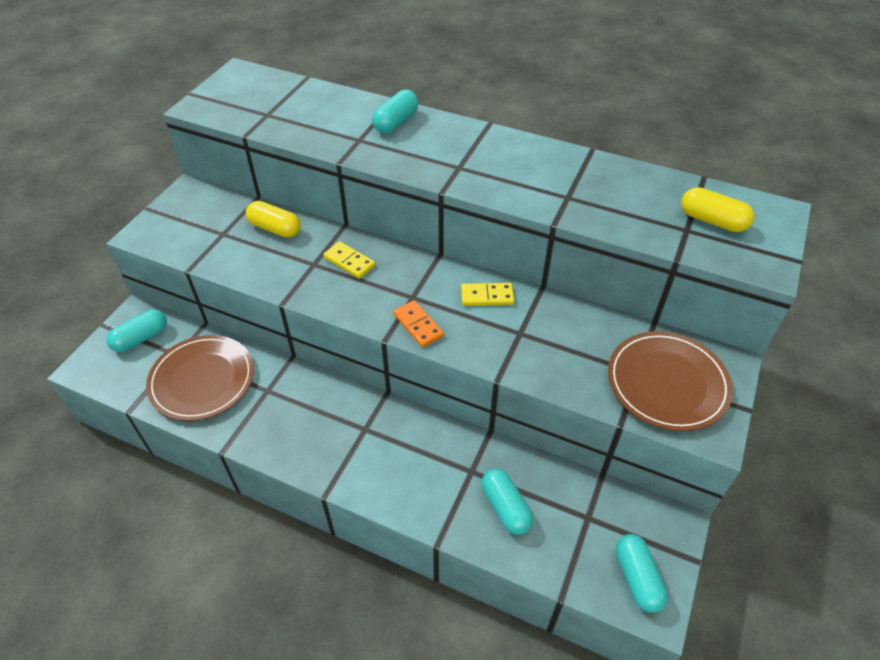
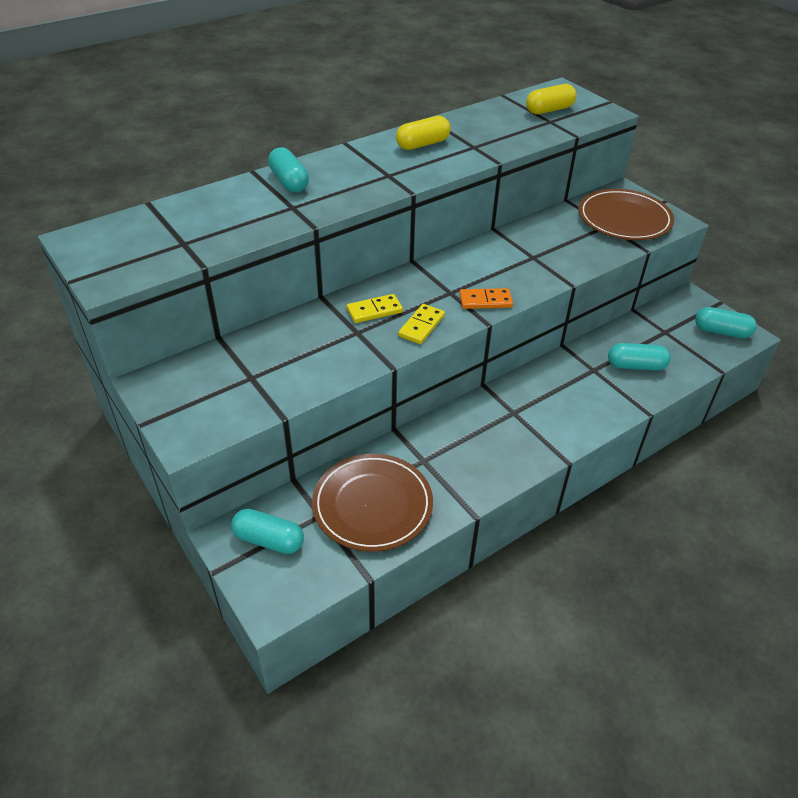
camera: 60 degrees left, 5 degrees down
turquoise capsule [106,309,167,352] -> turquoise capsule turned 60 degrees counterclockwise [231,509,304,554]
yellow capsule [246,201,301,238] -> yellow capsule moved to [396,116,451,150]
yellow domino [461,283,514,306] -> yellow domino moved to [398,304,445,344]

